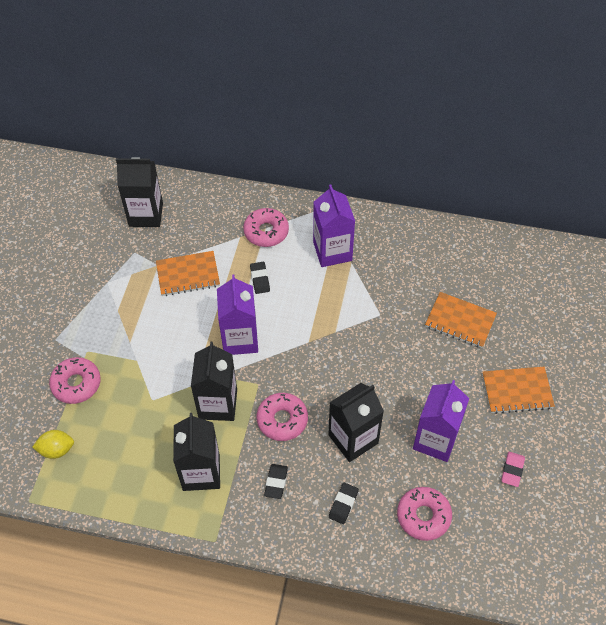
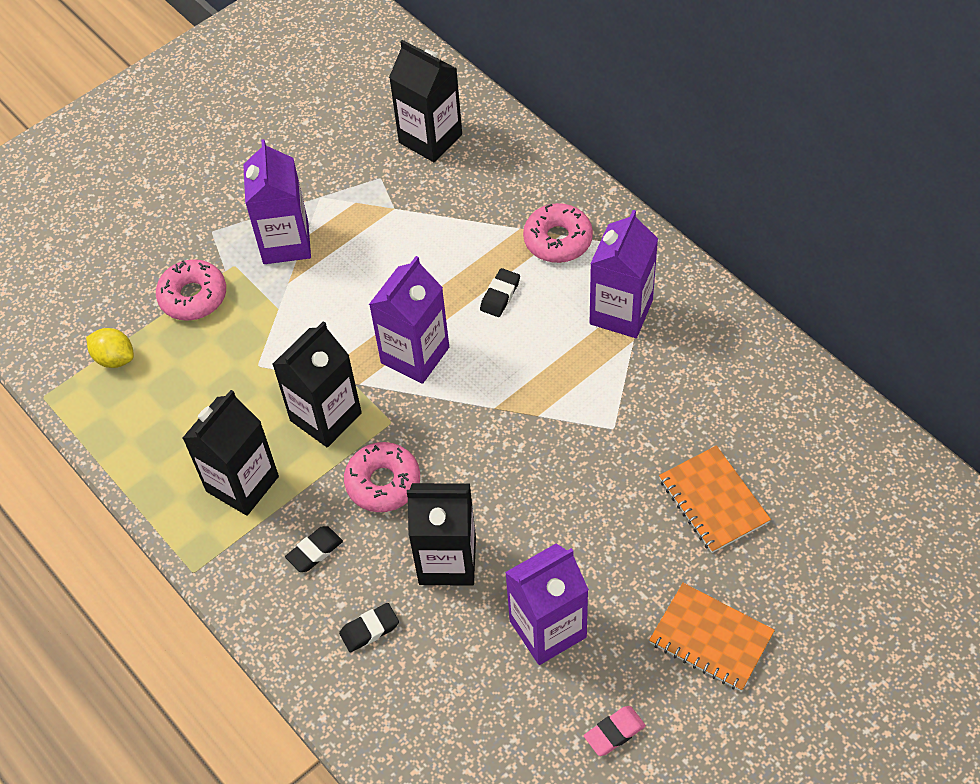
camera: 40 degrees right, 0 degrees up
orange notebook [156,251,220,296] -> none
pink donut [397,487,452,541] -> none
none -> purple carton [243,139,311,264]

